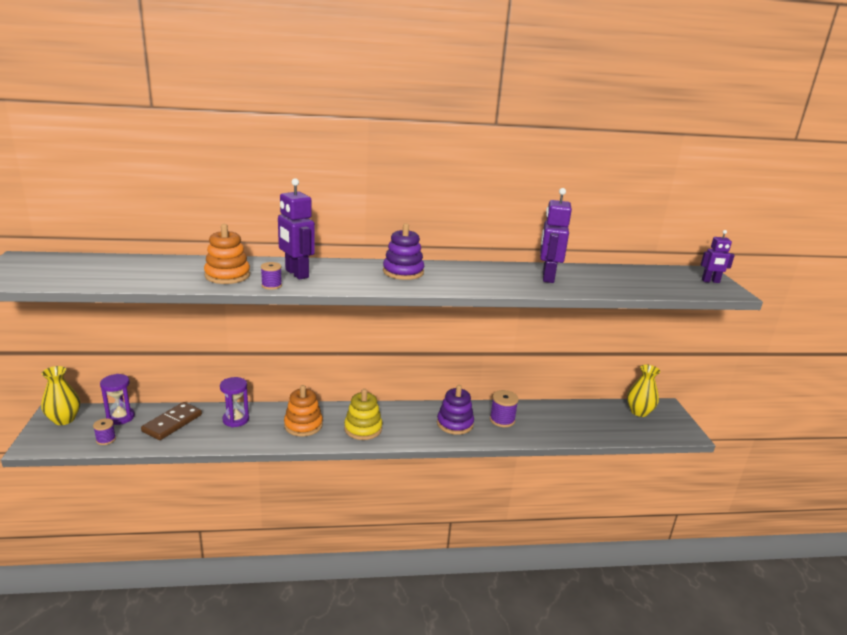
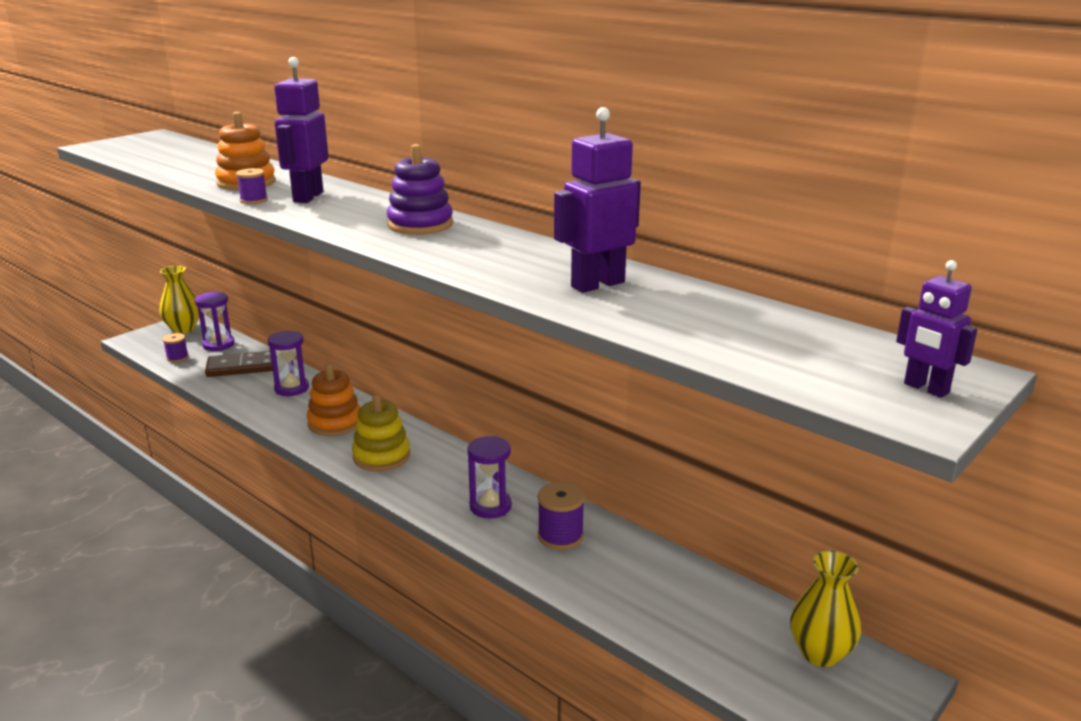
camera: 50 degrees right, 0 degrees up
purple stacking toy [437,385,474,435] -> purple hourglass [467,436,512,518]

